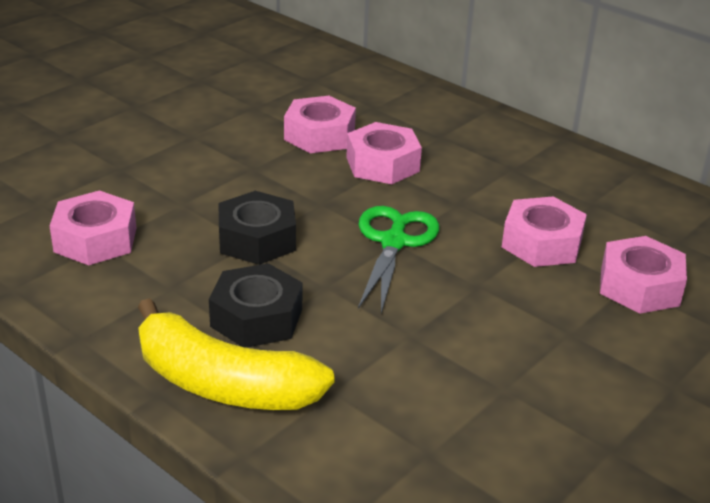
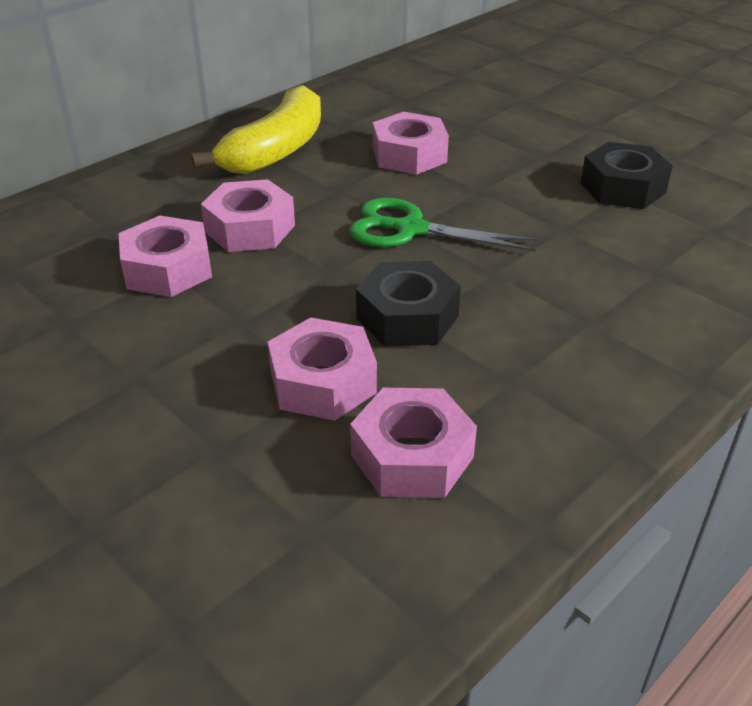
camera: 85 degrees left, 5 degrees up
yellow banana [138,298,335,410] -> yellow banana moved to [191,85,321,174]
black nut [209,263,303,348] -> black nut moved to [581,142,673,209]
pink nut [600,236,687,314] -> pink nut moved to [268,317,377,421]

